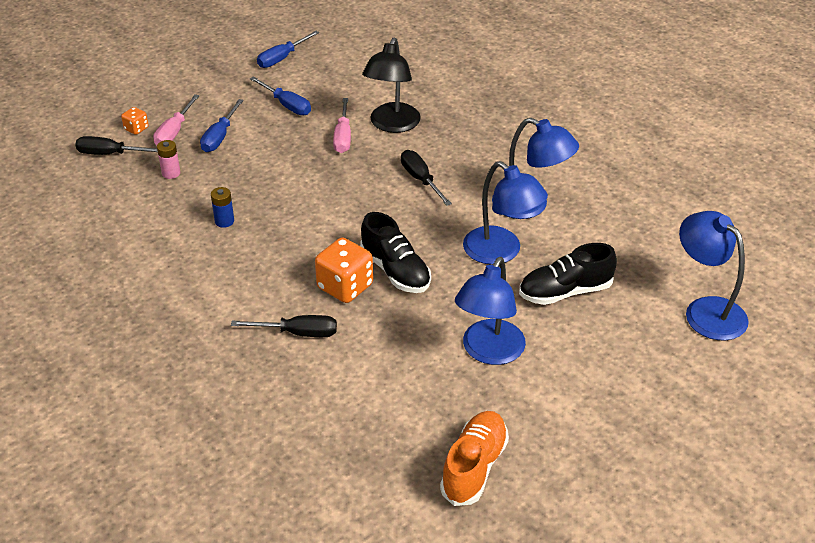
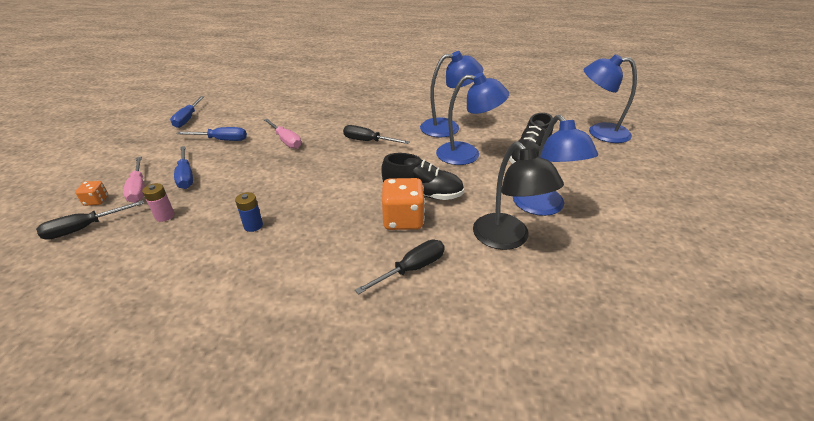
camera: 40 degrees left, 5 degrees down
black lamp [362,38,421,133] -> black lamp moved to [473,142,564,250]
orange shoe [440,411,509,506] -> none

